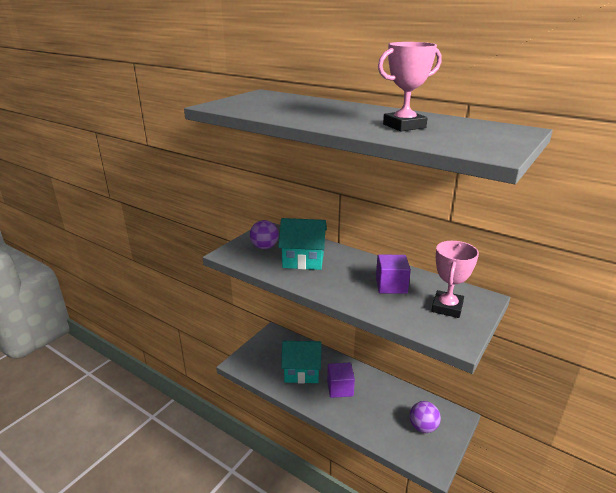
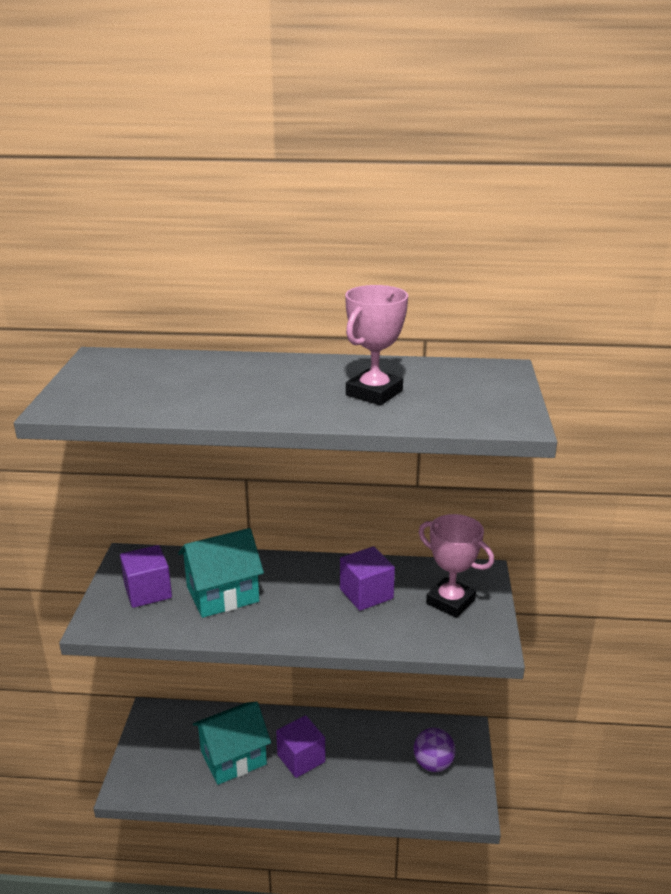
camera: 30 degrees left, 0 degrees up
purple ball [250,220,279,249] -> purple cube [120,545,172,608]
pink trophy [432,241,479,318] -> pink trophy turned 45 degrees counterclockwise [419,514,494,618]

